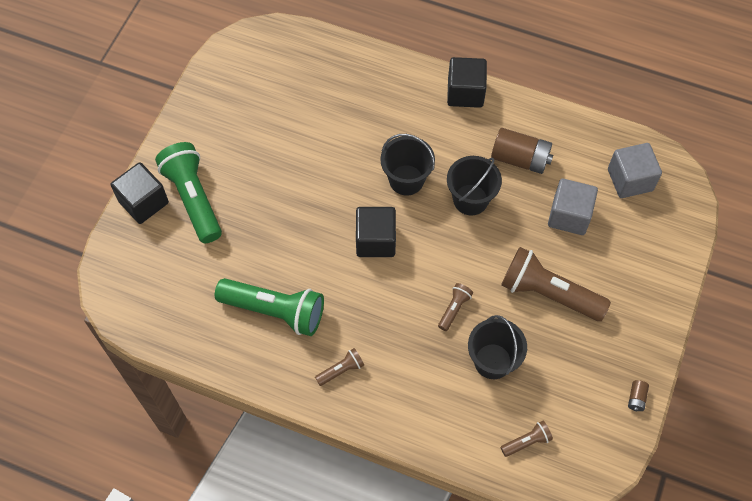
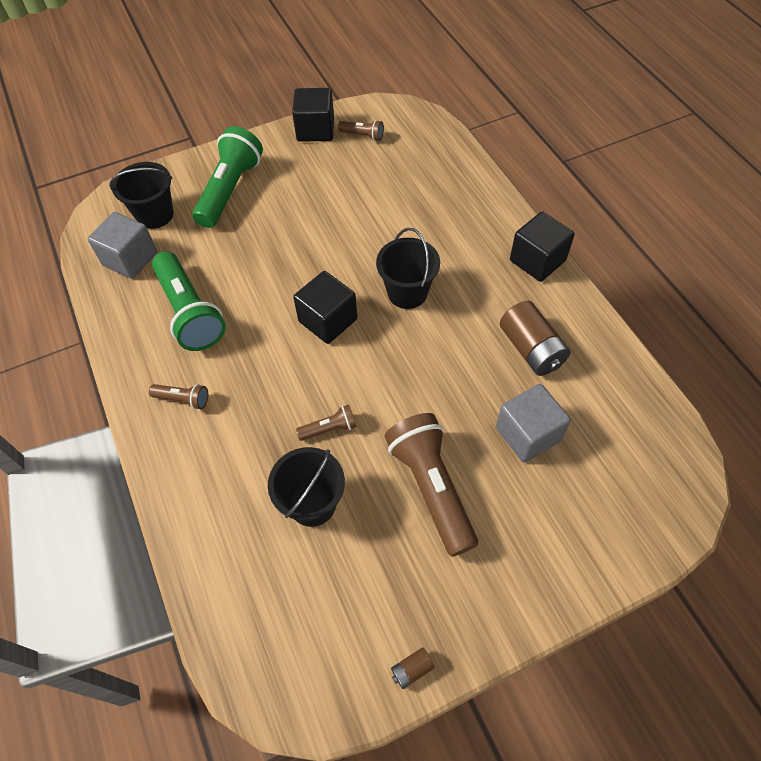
camera: 45 degrees right, 5 degrees down
black cube [111,162,169,224] -> black cube moved to [292,88,334,142]
black bucket [447,156,502,216] -> black bucket moved to [109,162,174,229]
brown flashlight [501,421,553,457] -> brown flashlight moved to [338,120,384,141]
grey cube [608,143,662,198] -> grey cube moved to [88,212,157,279]

